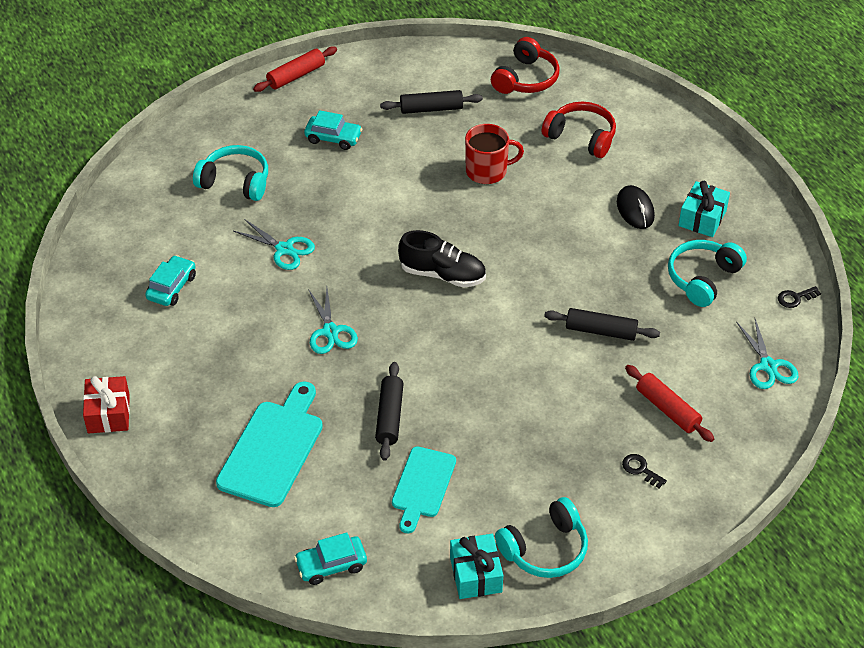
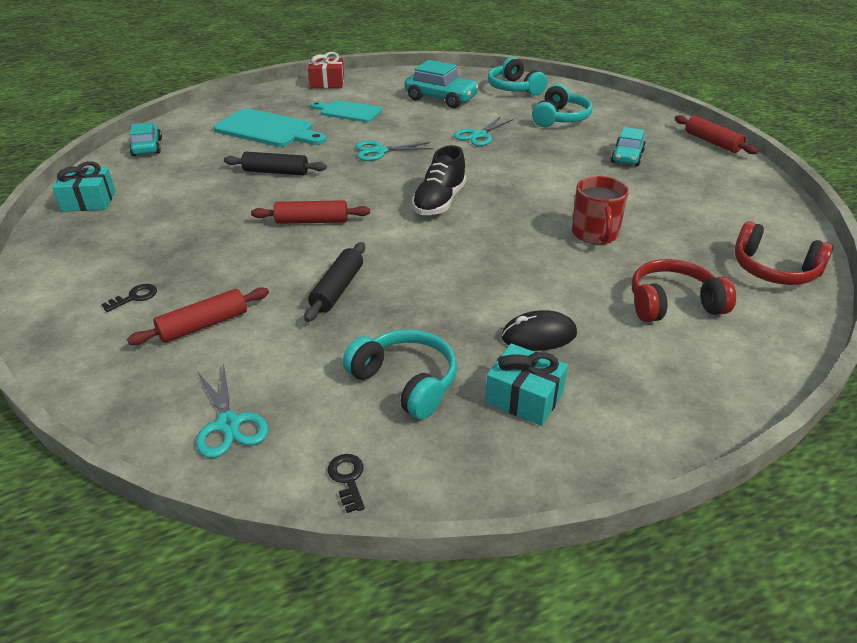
camera: 95 degrees right, 10 degrees down
turquoise car [145,255,196,306] -> turquoise car [405,60,480,108], size x1.55
black rolling pin [380,90,483,114] -> none
turquoise cutting board [392,447,456,533] -> turquoise cutting board moved to [310,100,382,122]
turquoise headphones [495,497,588,578] -> turquoise headphones moved to [488,57,547,95]
red headphones [542,102,616,158] -> red headphones turned 135 degrees counterclockwise [632,259,736,322]
turquoise scissors [736,319,798,389] -> turquoise scissors turned 105 degrees counterclockwise [196,363,269,458]
none -> red rolling pin [251,200,370,224]

